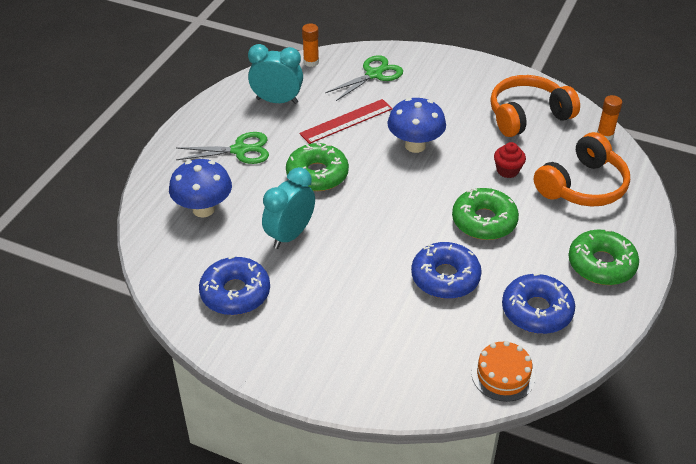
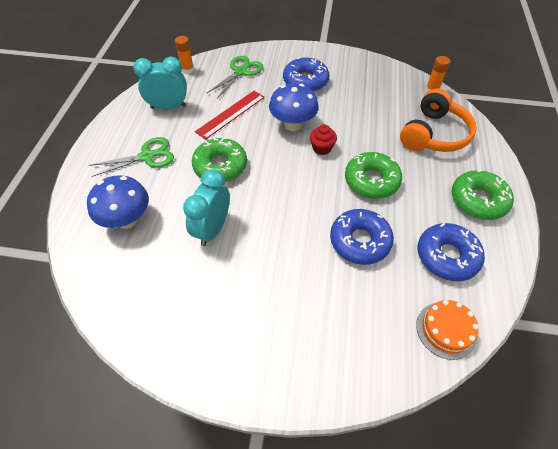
camera: 15 degrees left, 10 degrees up
blue donut [199,256,270,315] -> blue donut moved to [283,57,329,92]
orange headphones [490,75,580,137] -> none
red cupcake [494,142,526,178] -> red cupcake moved to [310,124,337,155]

